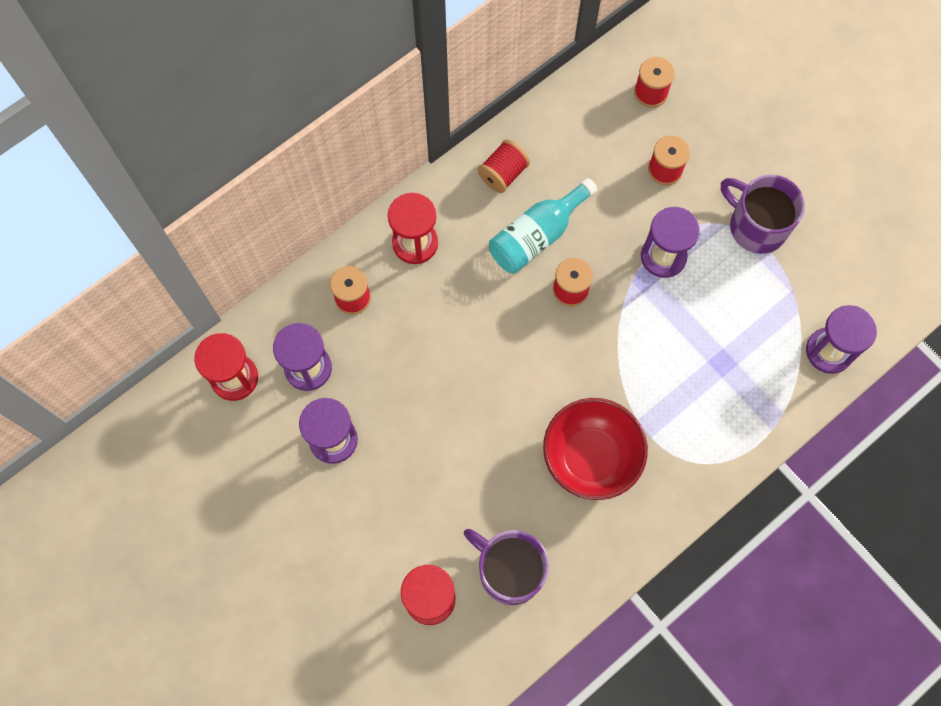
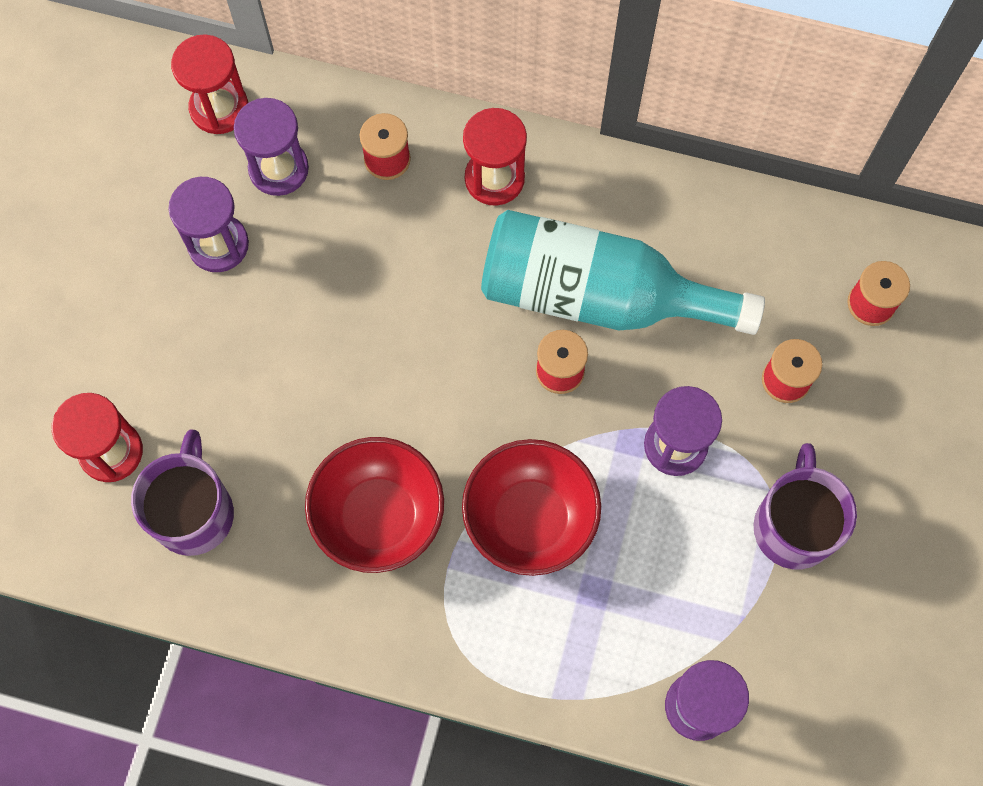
camera: 55 degrees right, 0 degrees up
red spool [478,139,530,193] -> none
turquoise bottle [489,178,597,273] -> turquoise bottle [481,210,765,335], size x1.63
none -> red bowl [462,439,601,576]

